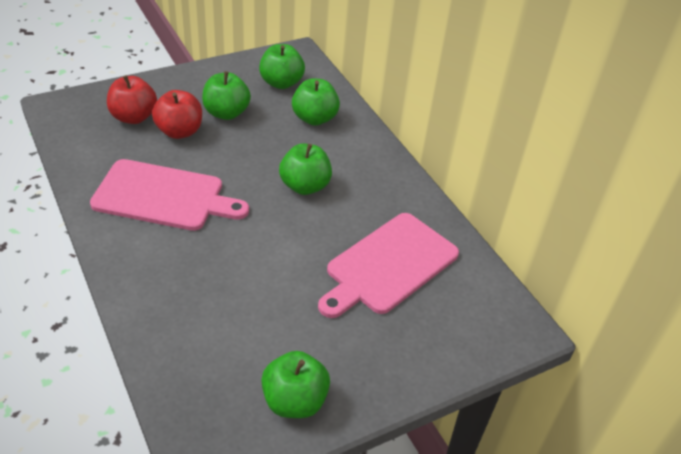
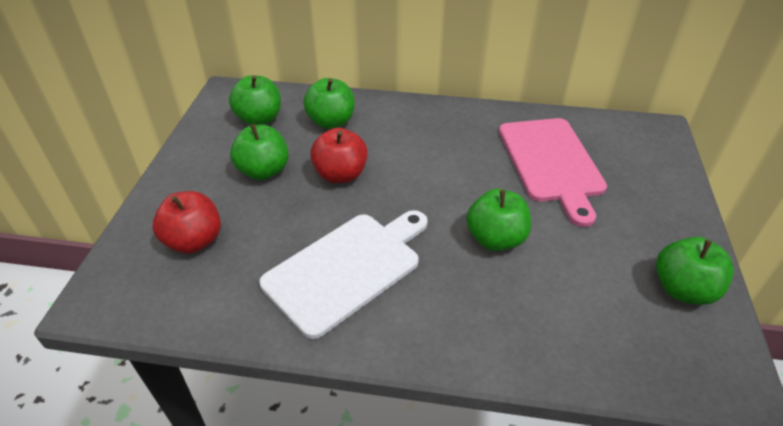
camera: 50 degrees left, 0 degrees up
pink cutting board [90,159,249,231] -> white cutting board [259,210,428,339]
red apple [152,90,202,139] -> red apple moved to [310,128,368,183]
green apple [279,144,332,195] -> green apple moved to [466,189,531,251]

